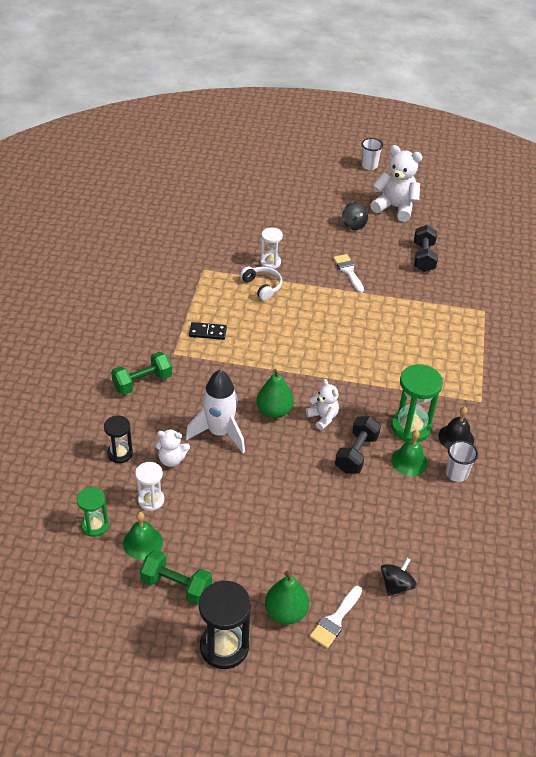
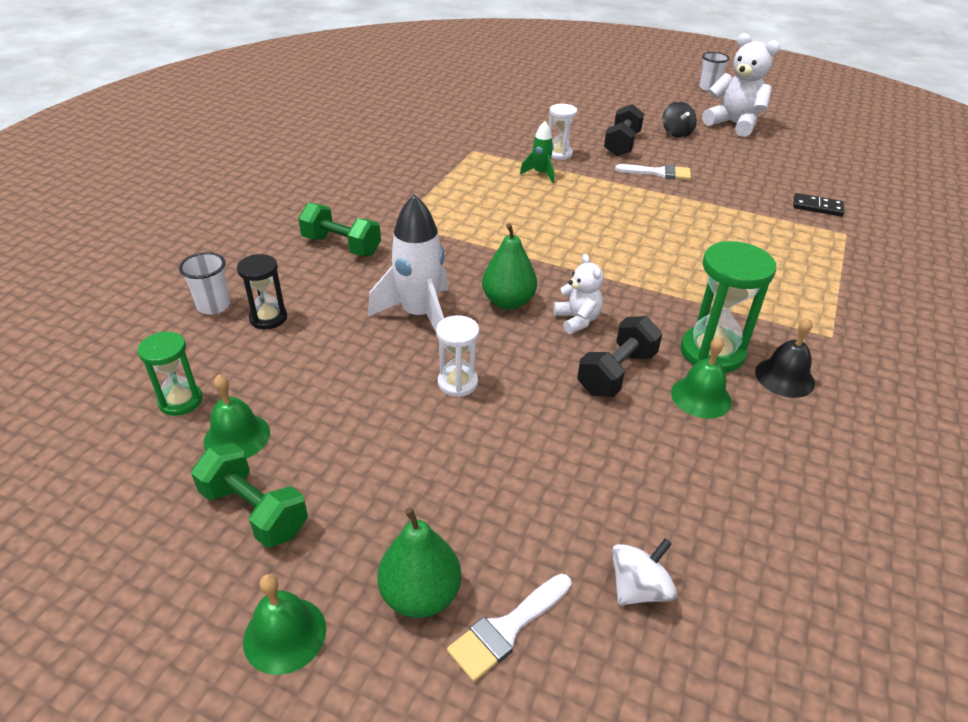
camera: 15 degrees right, 5 degrees down
green dumbbell [111,352,172,395] -> green dumbbell turned 45 degrees clockwise [298,203,381,256]
white hourglass [135,462,164,511] -> white hourglass moved to [436,315,479,397]
white teddy bear [154,429,190,467] -> none
black domino [189,322,227,340] -> black domino moved to [793,193,844,216]
black hourglass [199,581,251,669] -> green bell [243,574,326,675]
white headphones [240,267,282,301] -> green rocket [520,121,554,183]
white brush [333,254,364,293] -> white brush turned 105 degrees clockwise [615,164,691,180]
black spinning top [381,558,417,596] -> white spinning top [612,539,677,605]
black dumbbell [414,225,438,272] -> black dumbbell moved to [604,104,644,156]
white cup [446,440,478,482] -> white cup moved to [179,252,230,315]

